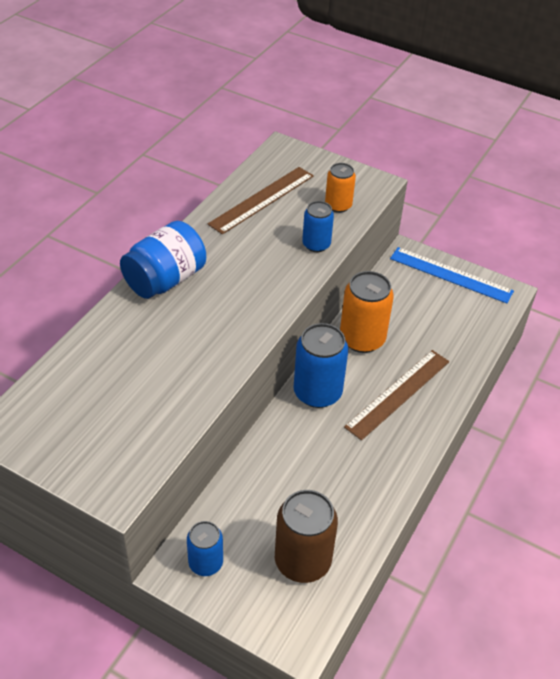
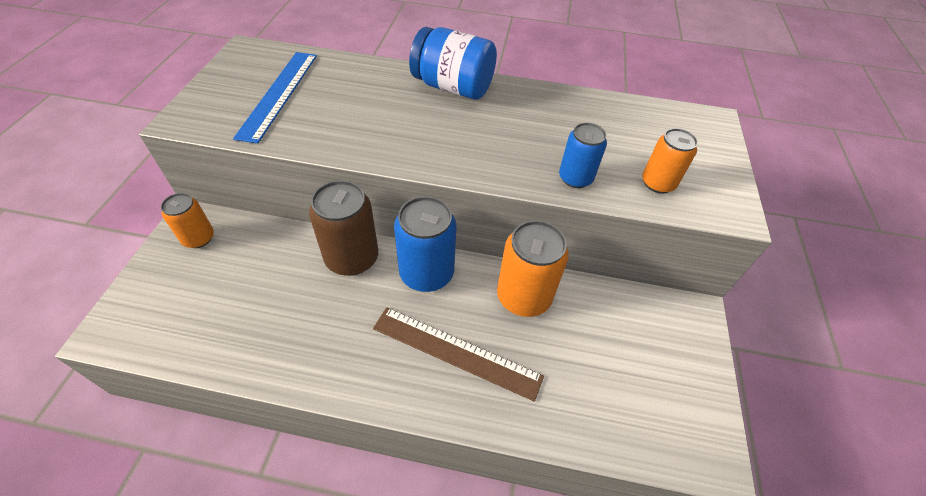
camera: 70 degrees right, 5 degrees up
blue can [187,521,223,576] -> orange can [161,193,214,248]
brown ruler [208,167,314,234] -> none
brown can [275,490,338,583] -> brown can moved to [309,180,378,276]
blue ruler [390,247,514,303] -> blue ruler moved to [233,52,317,144]

